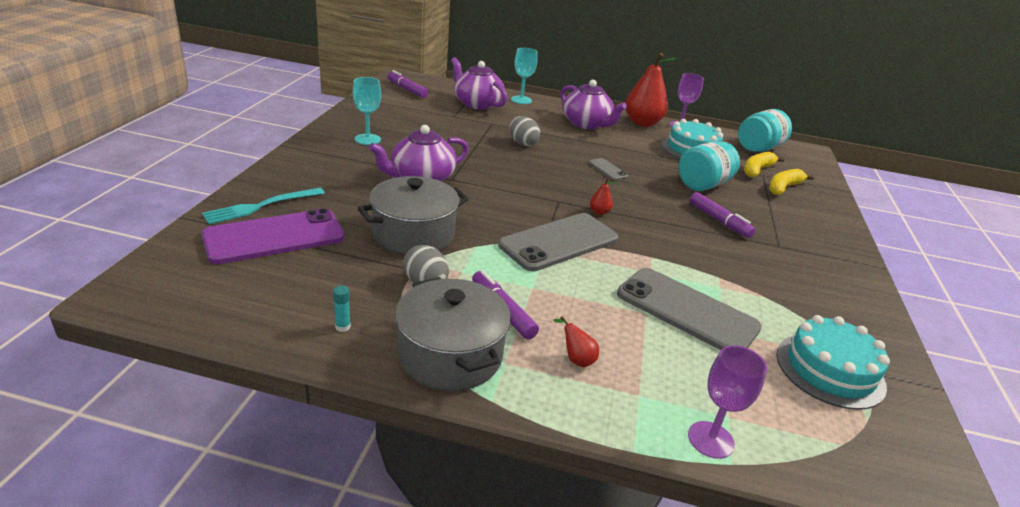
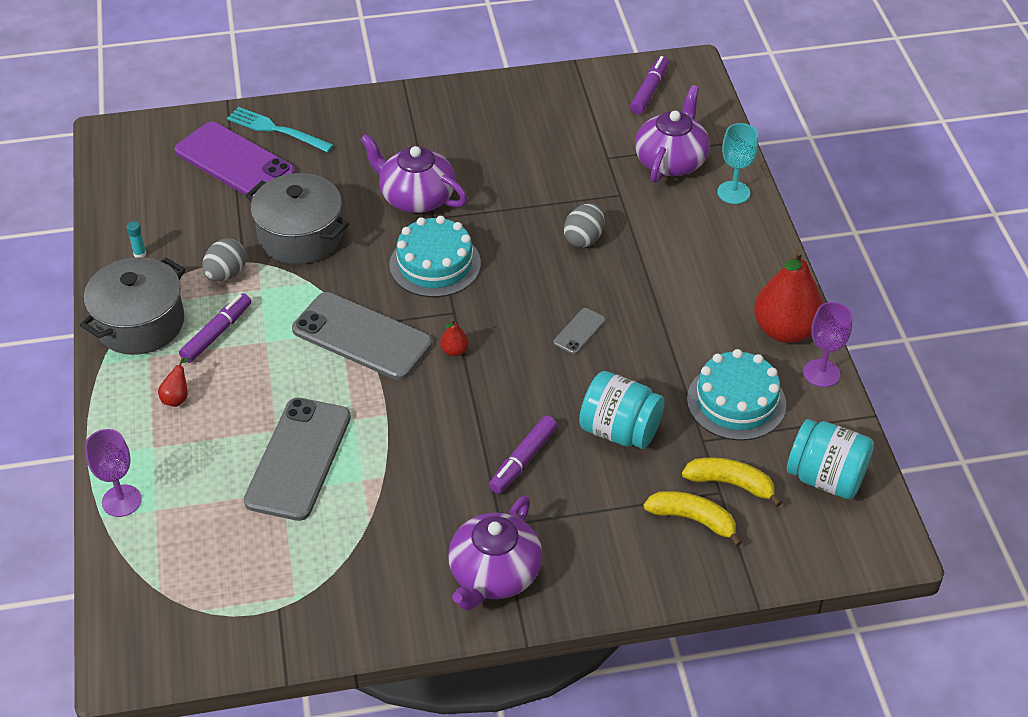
camera: 70 degrees right, 15 degrees up
turquoise goblet [353,77,381,145] -> none
purple teapot [560,80,627,129] -> purple teapot moved to [448,495,542,611]
turquoise cake [776,315,890,410] -> turquoise cake moved to [389,216,481,297]

